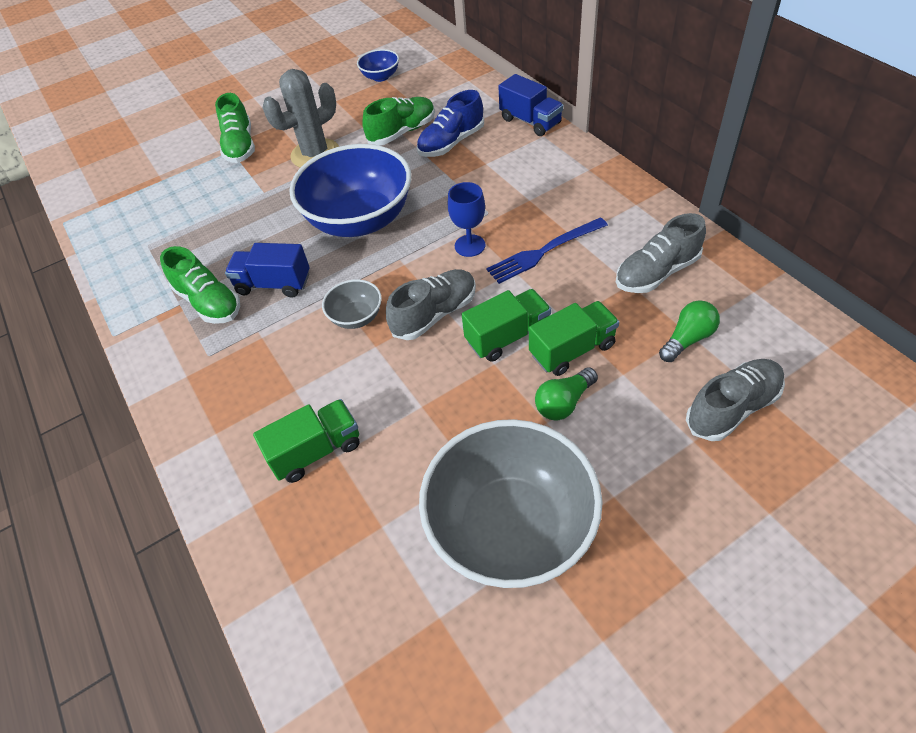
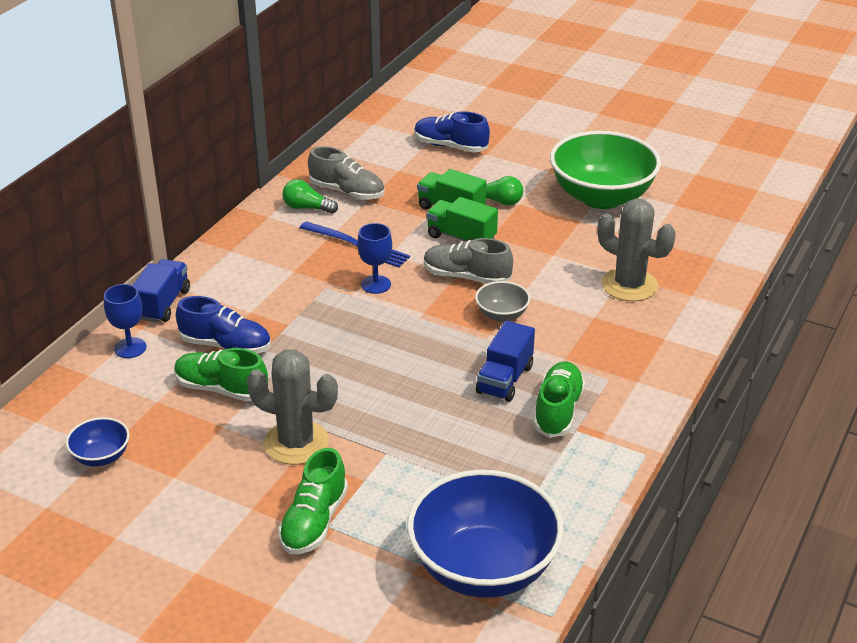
camera: 125 degrees left, 15 degrees down
green shoe [215,93,255,163] -> green shoe turned 150 degrees clockwise [278,448,348,554]
blue truck [225,243,310,298] -> blue truck turned 45 degrees clockwise [476,321,535,402]
green truck [253,399,360,483] -> grey cactus [598,199,676,301]
blue bowl [289,144,411,237] -> blue bowl moved to [407,470,564,598]
grey bowl [419,419,603,588] -> green bowl [550,131,661,209]
green light bulb [659,300,720,362] -> green light bulb moved to [283,179,338,214]
grey shoe [686,359,785,441] -> blue shoe [414,111,490,152]
none -> blue goblet [104,284,147,358]

